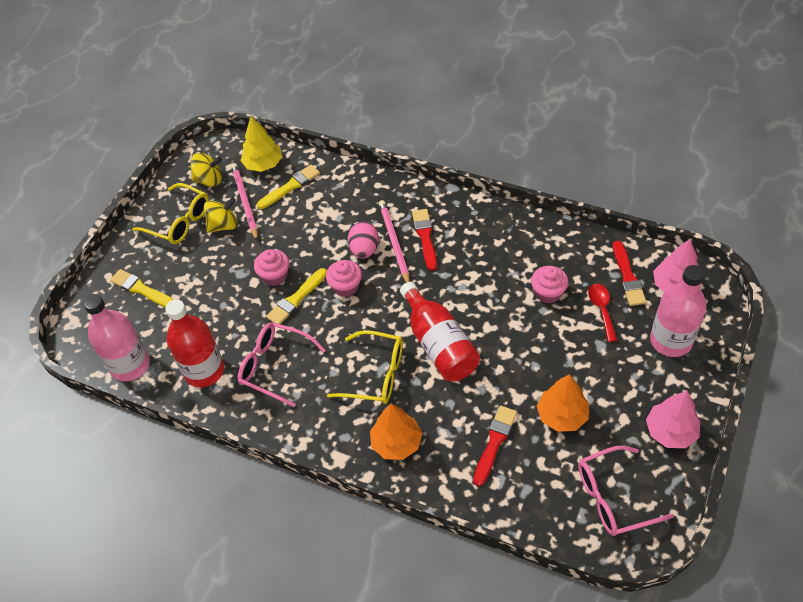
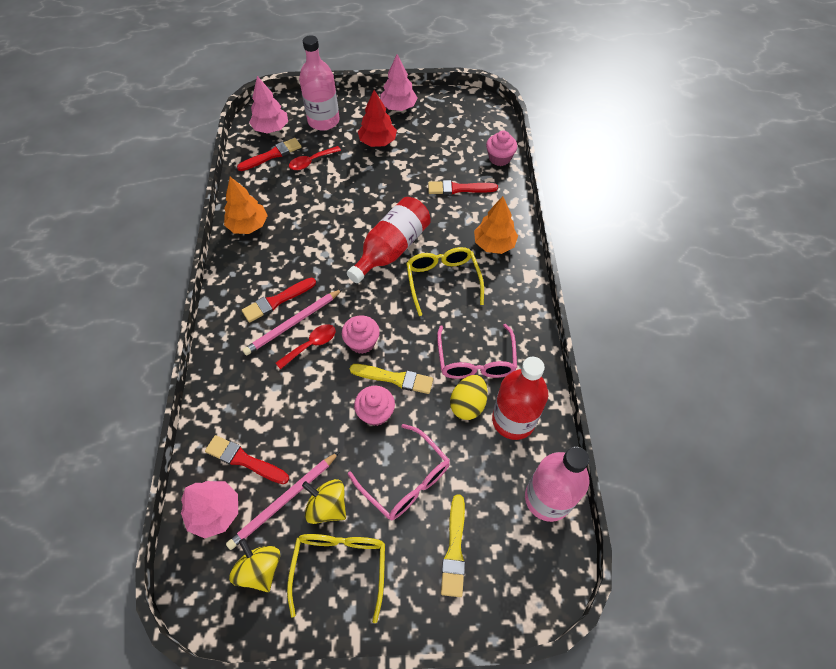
camera: 120 degrees left, 5 degrees up
yellow tree [241,116,282,172] -> pink tree [181,481,238,538]
yellow brush [257,165,320,209] -> red brush [205,435,289,484]
pink egg [348,222,379,259] -> red spoon [276,324,335,370]
pink cupcake [531,266,568,303] -> pink cupcake moved to [486,130,517,166]
orange tree [537,374,589,432] -> orange tree moved to [224,177,268,234]
pink glasses [578,446,674,536] -> pink glasses moved to [348,424,450,520]
none -> red tree [358,90,397,147]
none -> yellow egg [450,375,488,420]

